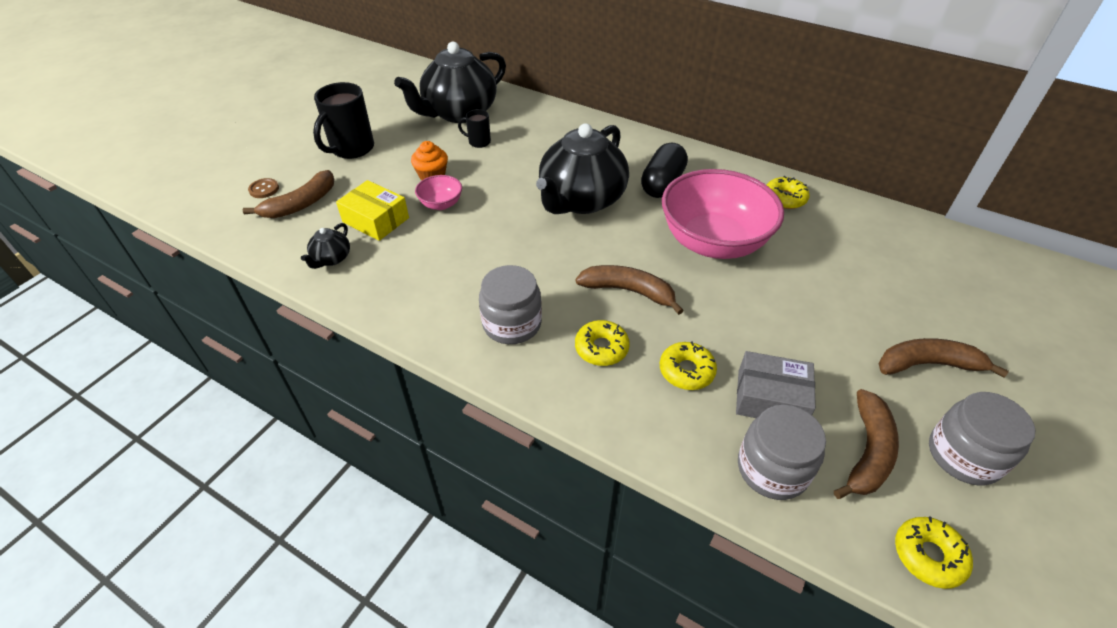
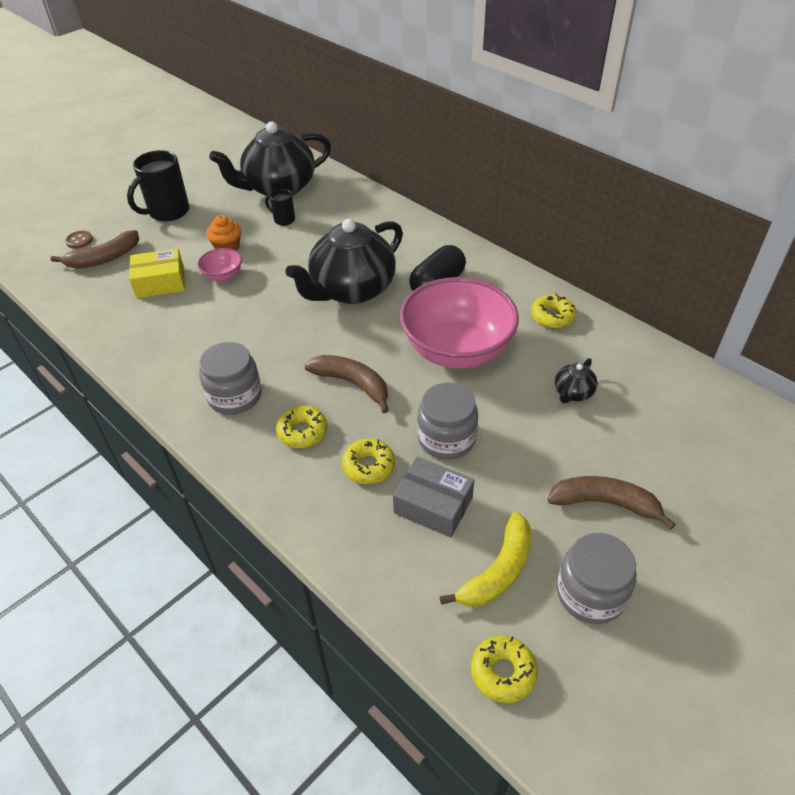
camera: 15 degrees right, 0 degrees up
black teapot [301,223,350,269] -> black teapot moved to [555,358,598,403]
yellow box [336,180,409,241] -> yellow box turned 60 degrees counterclockwise [129,248,185,298]
grey jar [738,405,826,500] -> grey jar moved to [417,383,478,460]
brown banana [834,389,899,499] -> yellow banana [440,512,531,607]

